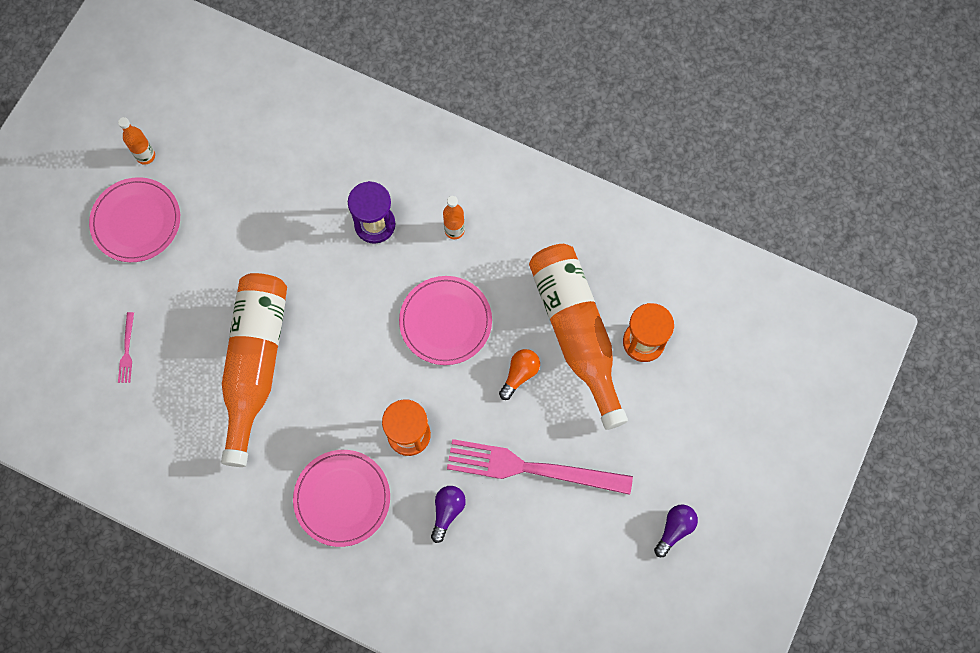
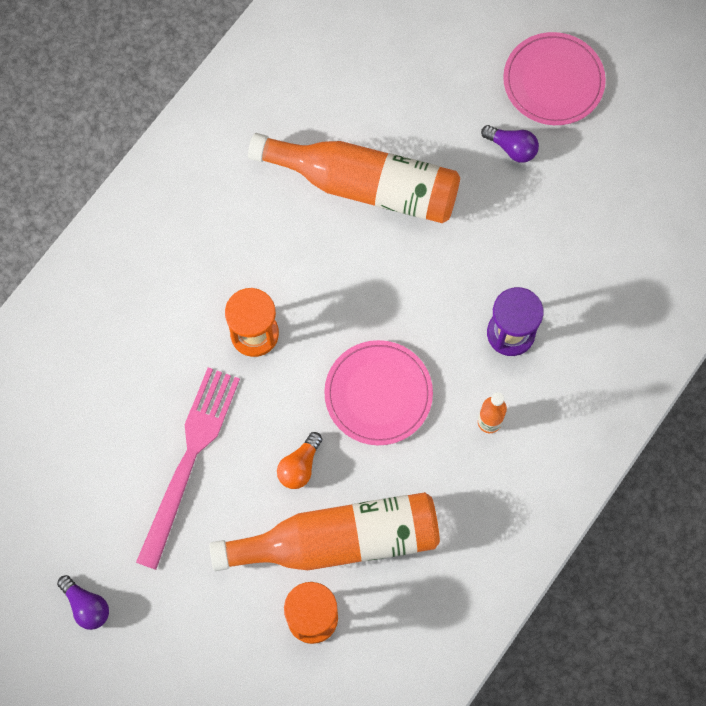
camera: 100 degrees right, 0 degrees up
orange bottle [118,117,155,165] -> none
pink fork [118,312,134,383] -> none
pink plate [293,450,390,547] -> none
purple light bulb [431,486,466,543] -> purple light bulb moved to [481,125,539,163]
orange light bulb [499,349,540,400] -> orange light bulb turned 75 degrees clockwise [277,432,322,489]

